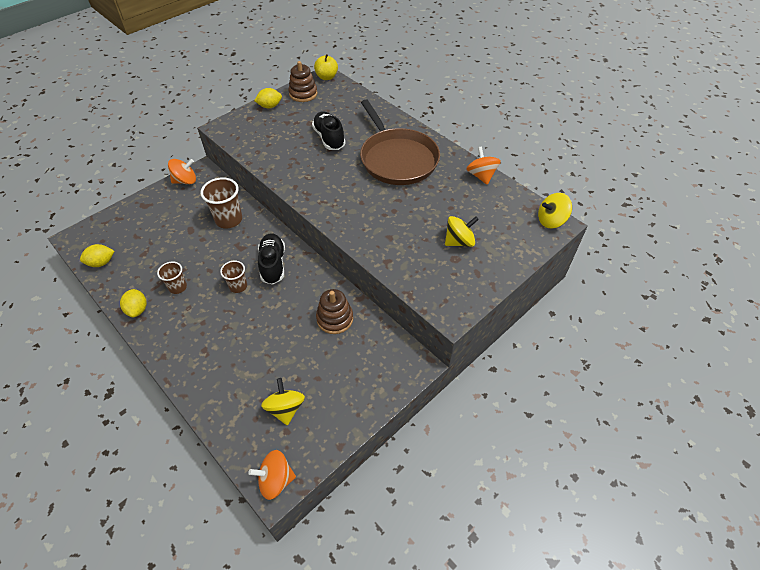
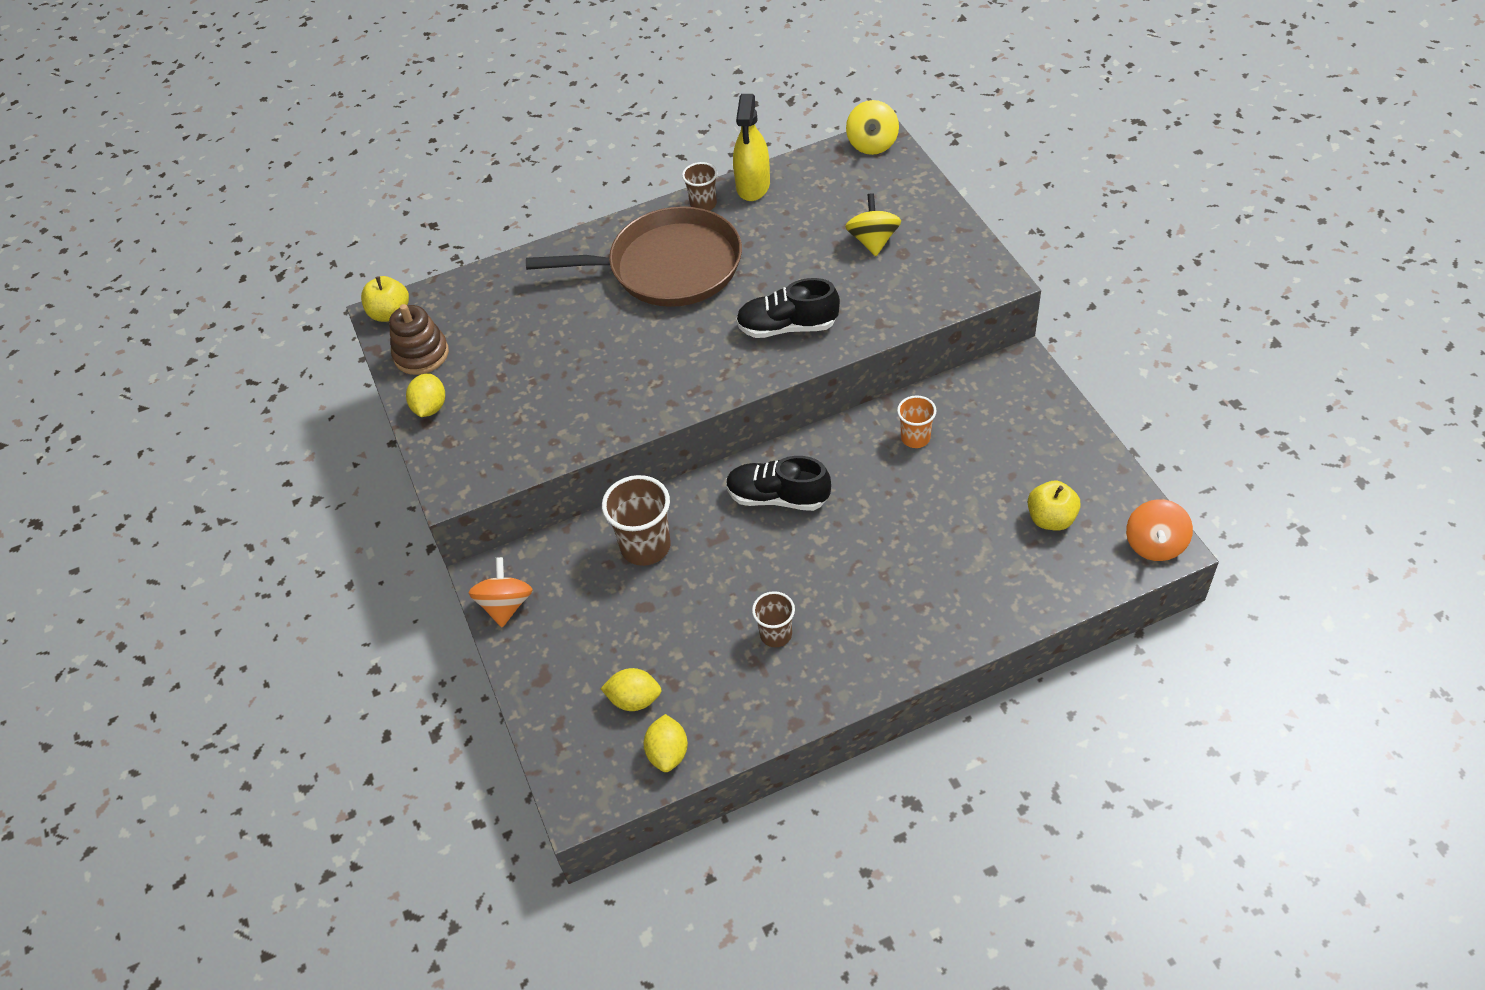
camera: 65 degrees left, 0 degrees up
yellow lemon [120,289,147,317] -> yellow lemon moved to [600,668,662,711]
brown cup [220,261,247,293] -> brown cup moved to [682,162,717,211]
yellow spinning top [261,378,305,426] -> yellow apple [1028,481,1081,531]
black shoe [312,111,346,150] -> black shoe moved to [736,278,840,338]
brown stacking toy [316,289,353,334] -> orange cup [897,396,936,448]
orange spinning top [466,147,501,185] -> yellow spray bottle [733,94,770,201]

